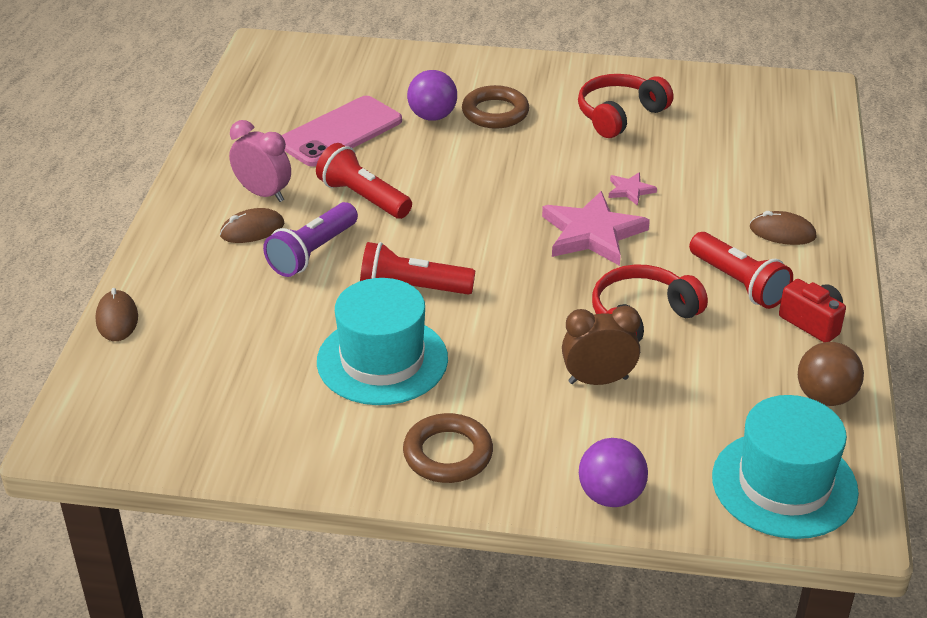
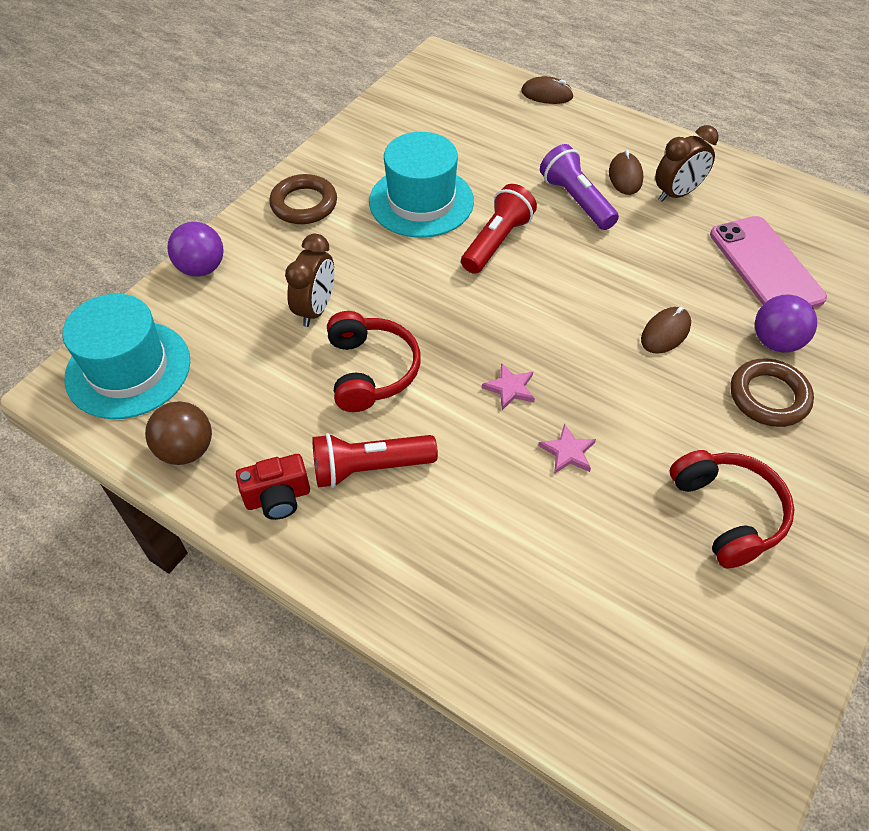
camera: 115 degrees right, 15 degrees up
pink clock [229,120,291,202] -> brown clock [655,125,719,202]
red flashlight [316,143,412,219] -> none
pink star [542,191,650,266] -> pink star [482,363,535,410], size x0.48
brown mouse [750,211,817,245] -> brown mouse moved to [641,307,691,354]

